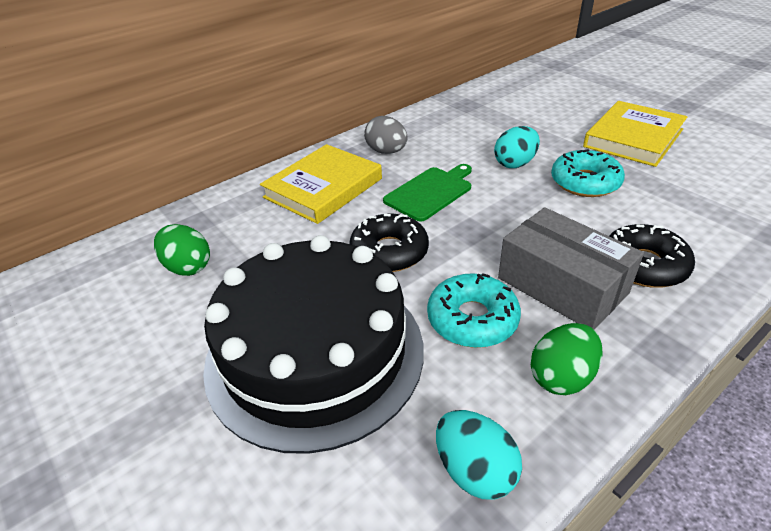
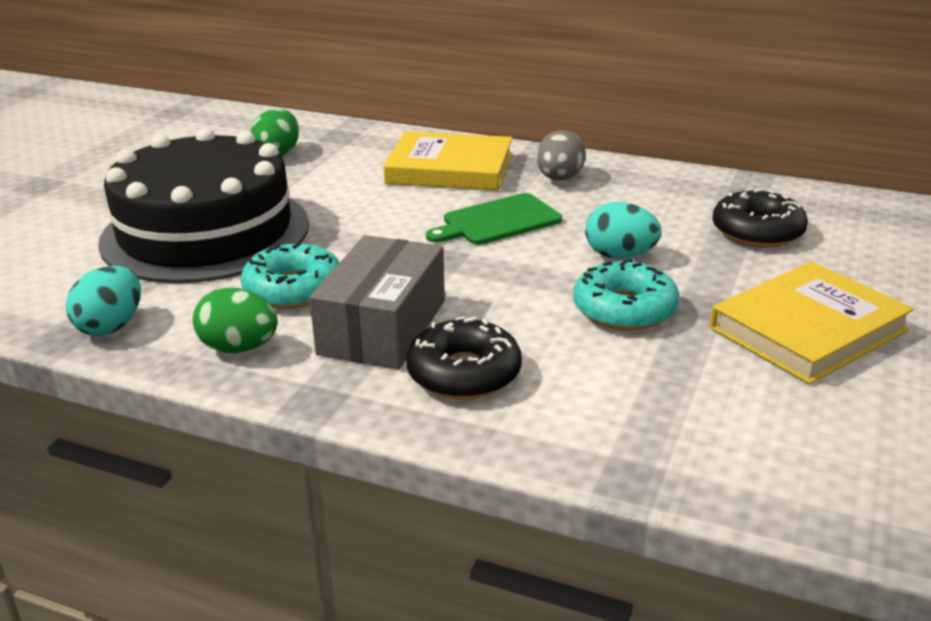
camera: 60 degrees right, 10 degrees down
black donut [349,214,429,272] -> black donut moved to [713,188,808,248]
green cutting board [383,164,472,221] -> green cutting board turned 135 degrees clockwise [426,193,562,245]
yellow book [583,101,688,167] -> yellow book turned 45 degrees counterclockwise [710,261,914,384]

